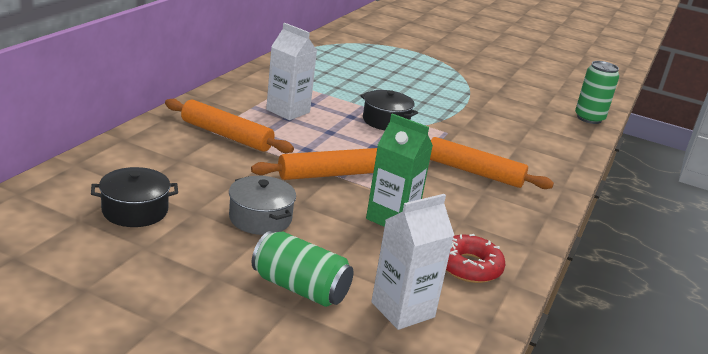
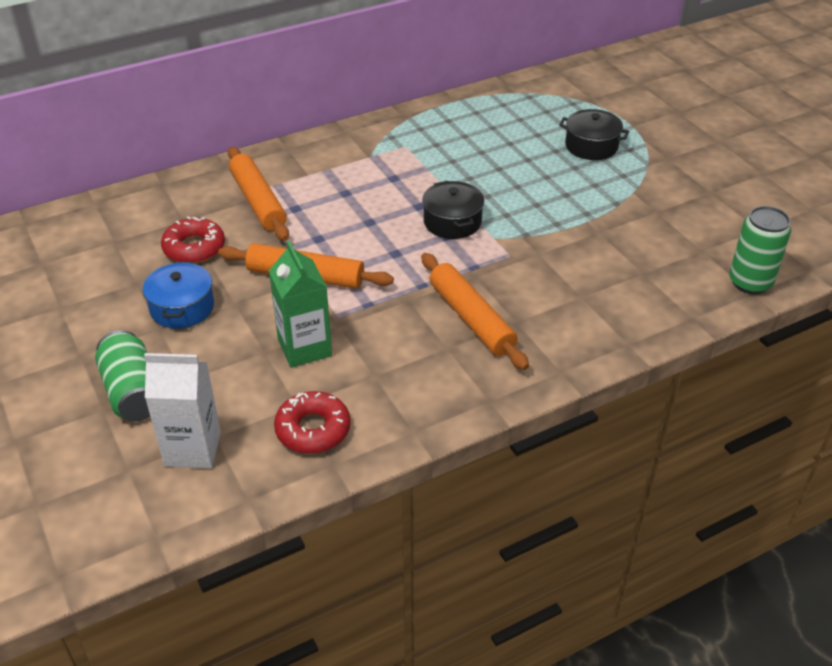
camera: 40 degrees right, 15 degrees up
black pot [91,167,178,227] -> black pot moved to [559,109,630,160]
grey pot [229,176,296,235] -> blue pot [143,262,214,329]
white carton [266,23,317,120] -> none
none -> red donut [161,216,225,264]

